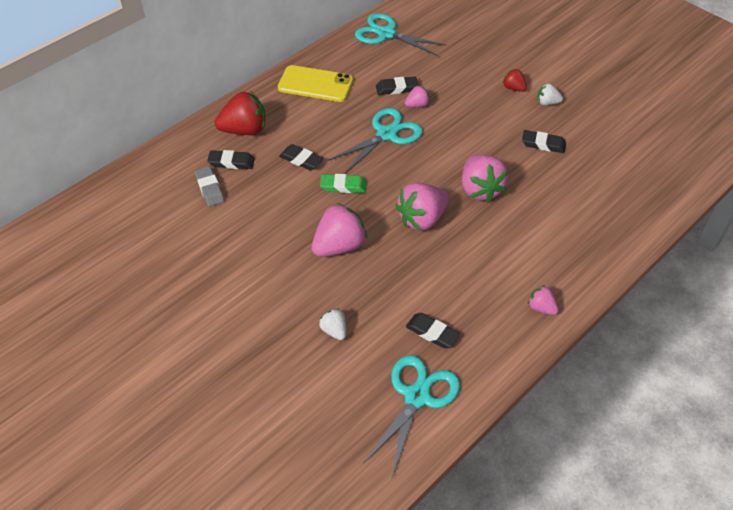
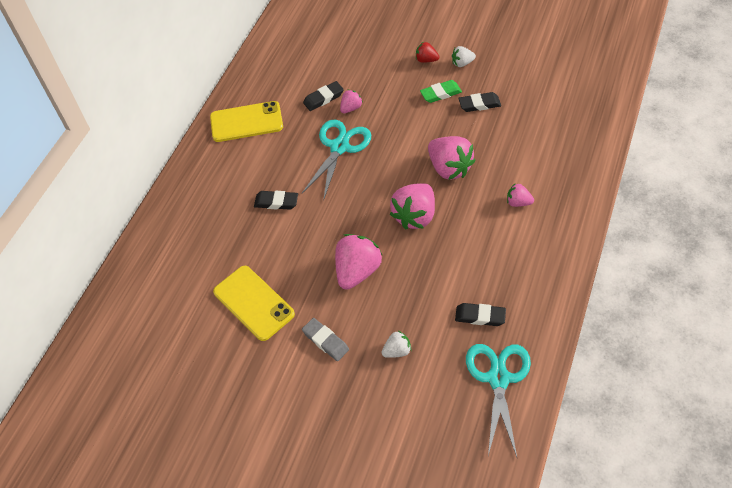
camera: 20 degrees left, 5 degrees up
grey eraser [195,166,224,207] -> grey eraser moved to [302,318,349,361]
black eraser [207,150,255,169] -> none
red strawberry [215,91,266,135] -> none
white strawberry [319,308,346,340] -> white strawberry turned 120 degrees clockwise [381,331,412,358]
green eraser [320,174,367,193] -> green eraser moved to [420,80,462,103]
turquoise scissors [355,13,447,56] -> none
pink strawberry [528,285,559,315] -> pink strawberry moved to [507,183,534,207]
none -> yellow phone [213,266,295,341]

